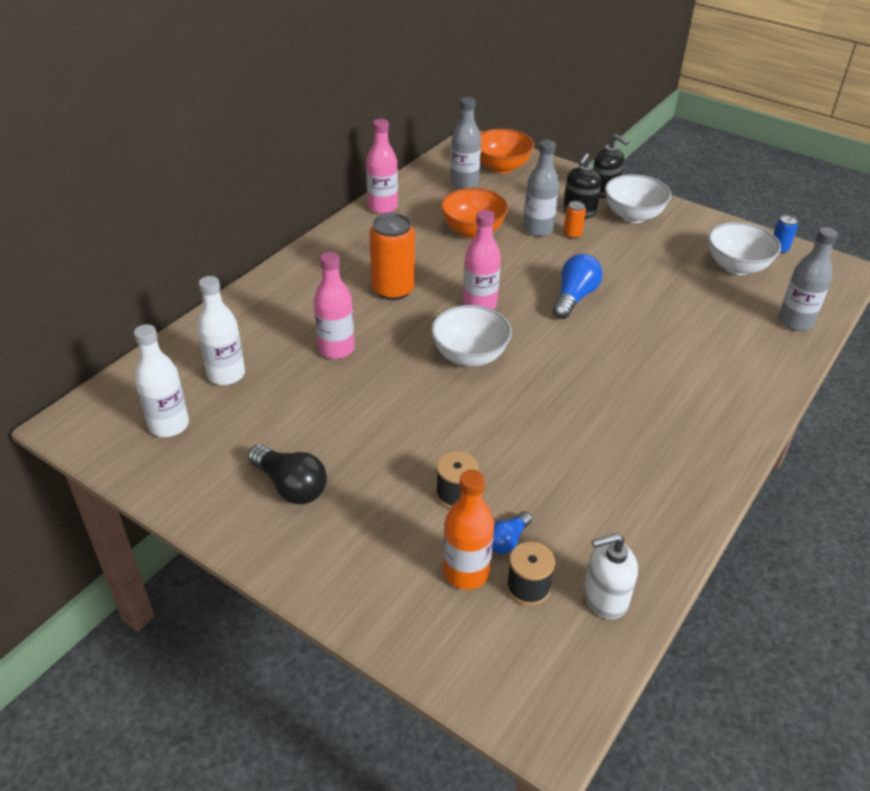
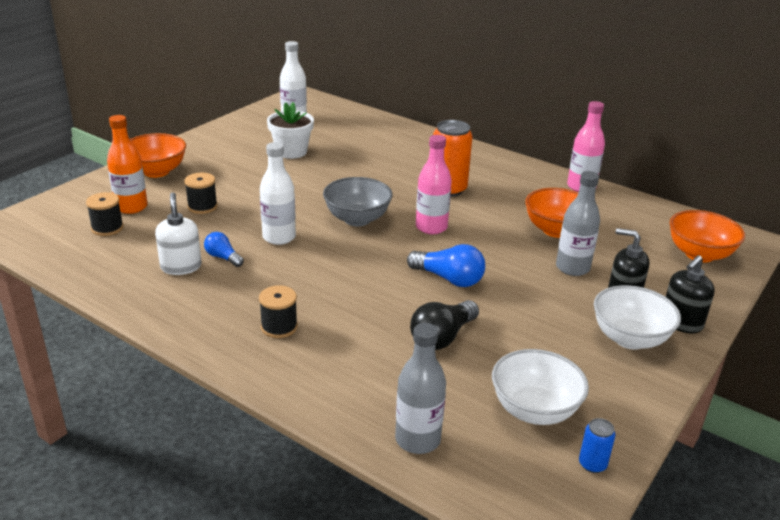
camera: 90 degrees right, 10 degrees down
white bottle [197,276,245,385] -> white bottle moved to [260,142,296,245]
black light bulb [248,445,327,504] -> black light bulb moved to [410,300,479,350]
pink bottle [314,252,355,359] -> none
white bowl [431,305,512,367] -> grey bowl [323,177,393,226]
grey bottle [450,97,481,189] -> none
blue light bulb [492,511,532,554] -> blue light bulb moved to [204,232,244,267]
orange can [564,201,586,239] -> none
white soap dispenser [584,533,638,619] -> white soap dispenser moved to [155,192,202,275]
none -> orange bowl [130,133,186,178]
none -> black spool [259,285,298,338]
none -> white flower pot [267,102,314,159]

